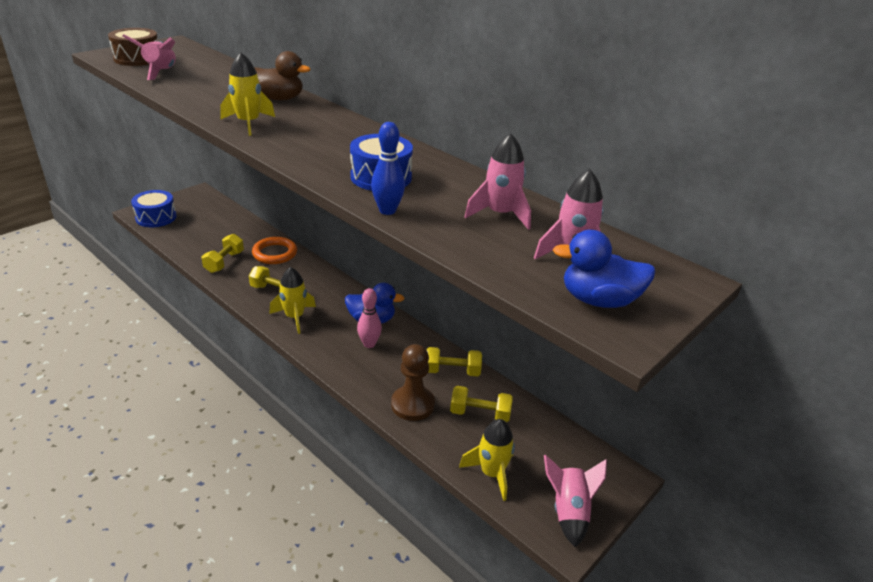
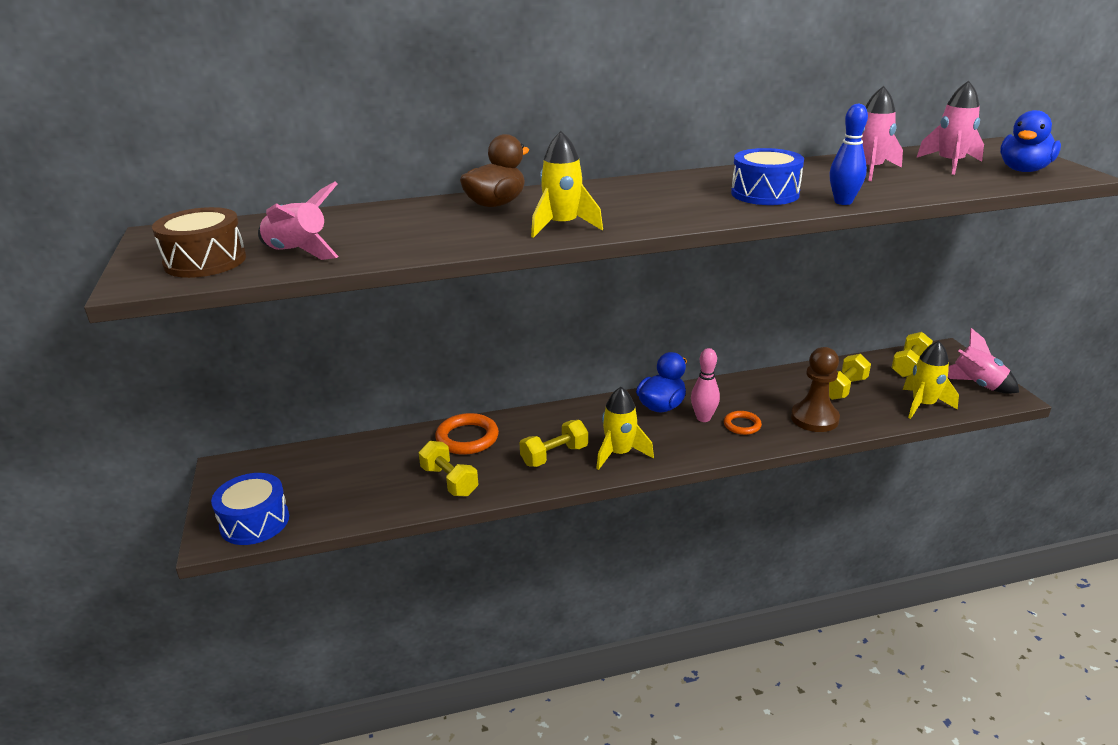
camera: 55 degrees left, 5 degrees down
yellow dumbbell [427,347,482,376] -> yellow dumbbell moved to [891,332,933,377]
none -> orange ring [724,411,762,435]

